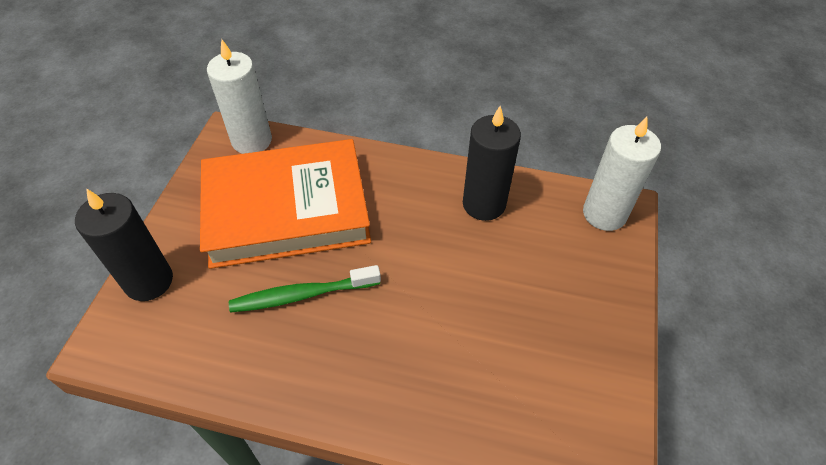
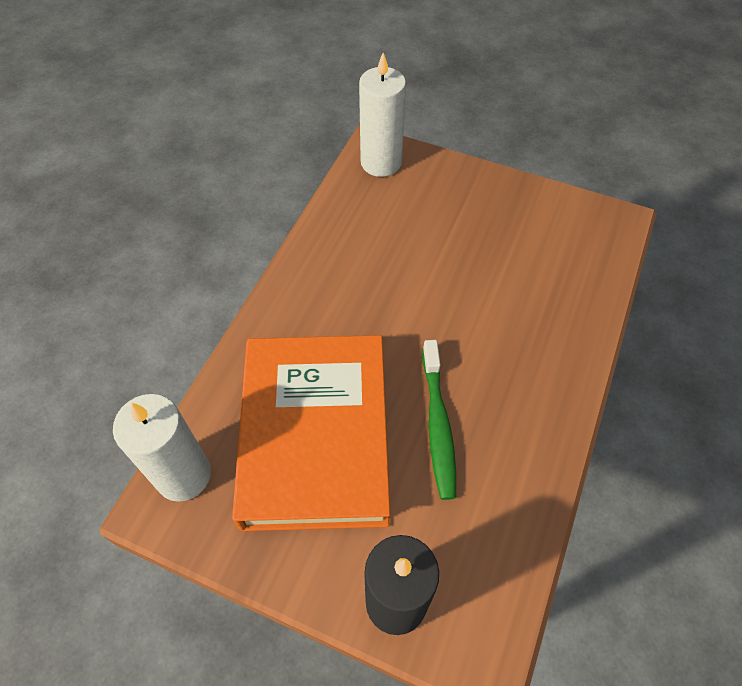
camera: 80 degrees left, 5 degrees up
black candle [463,106,521,221] -> none

